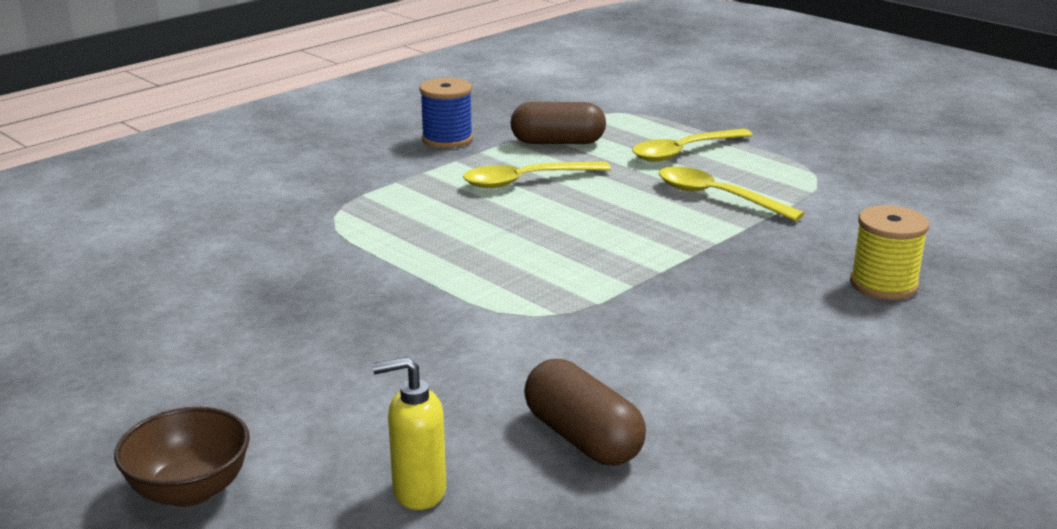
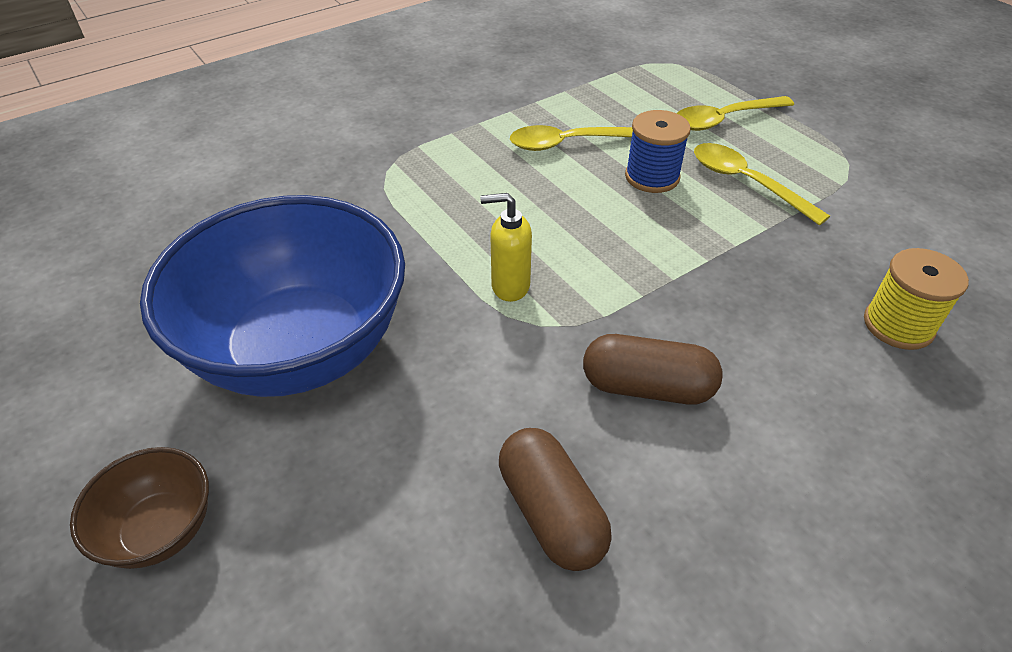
camera: 10 degrees right, 20 degrees up
yellow soap dispenser [372,357,446,510] -> yellow soap dispenser moved to [480,193,532,302]
blue spool [420,78,473,148] -> blue spool moved to [625,110,691,193]
brown capsule [510,102,606,144] -> brown capsule moved to [583,334,723,405]
none -> blue bowl [140,195,405,397]

